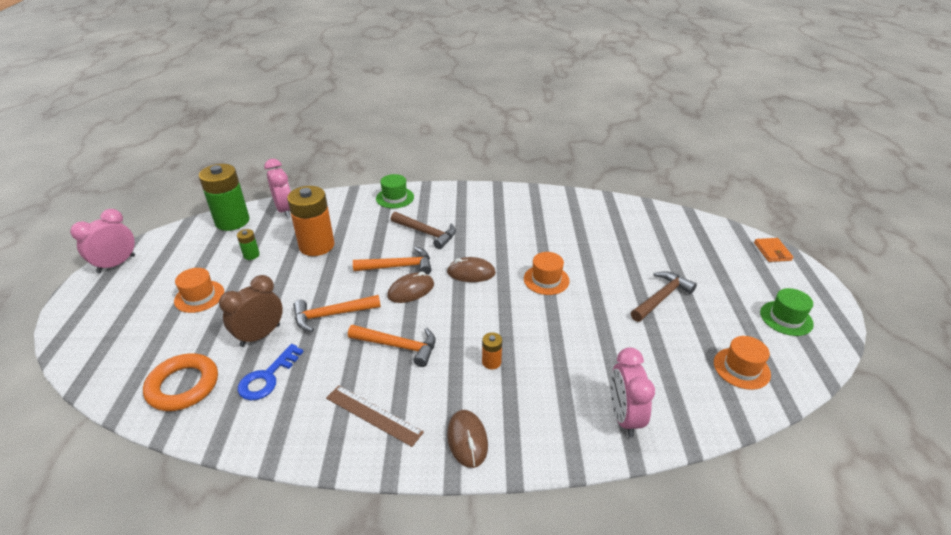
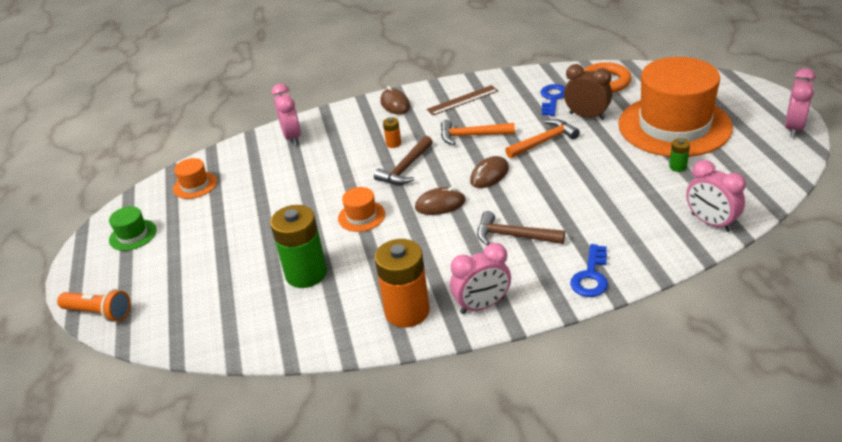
camera: 170 degrees right, 0 degrees up
orange hat [174,268,224,313] -> orange hat [618,57,733,157], size x2.48
green battery [199,164,249,231] -> green battery moved to [270,205,327,288]
brown clock [219,275,283,347] -> brown clock turned 90 degrees counterclockwise [564,64,612,120]
orange battery [287,186,334,256] -> orange battery moved to [375,239,430,328]
brown ruler [326,385,424,447] -> brown ruler turned 45 degrees counterclockwise [426,85,498,115]
orange hammer [353,247,431,274] -> none
green hat [376,174,414,208] -> blue key [570,244,608,297]
brown hammer [631,271,697,322] -> brown hammer moved to [374,136,433,185]
orange wallet [754,238,793,262] -> orange flashlight [57,289,131,322]
none -> pink clock [450,243,511,314]

